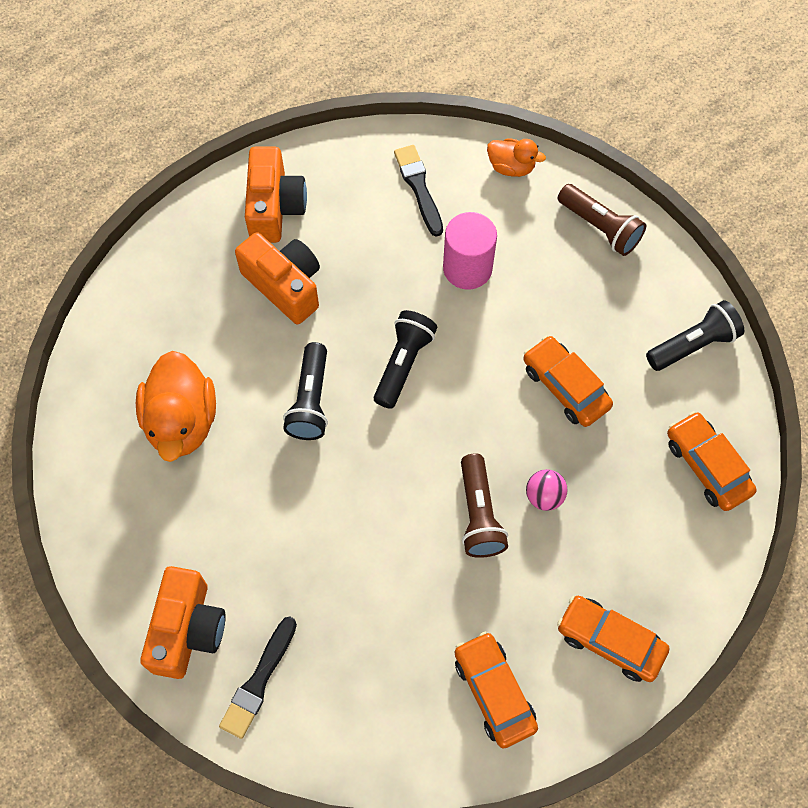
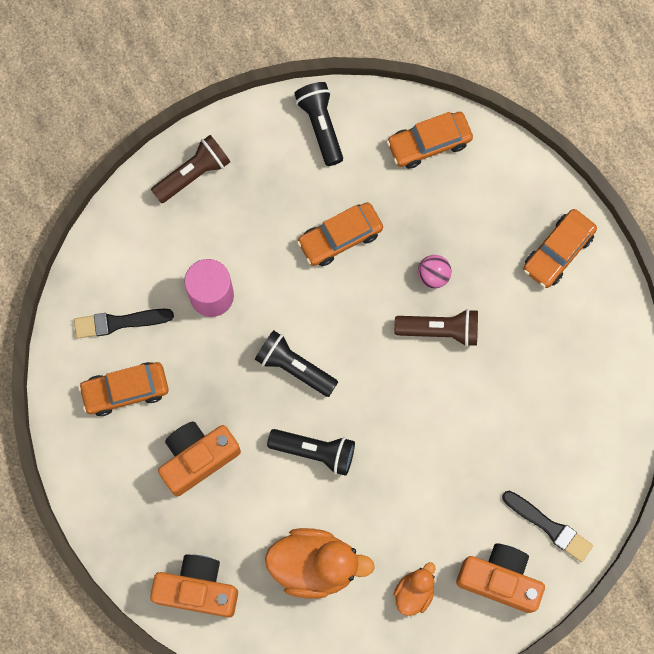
camera: 80 degrees left, 10 degrees up
orange camera [245,146,307,243] -> orange camera moved to [150,554,238,618]
orange car [454,631,538,748] -> orange car moved to [78,362,169,416]
orange duck [487,139,546,177] -> orange duck moved to [394,562,435,616]

